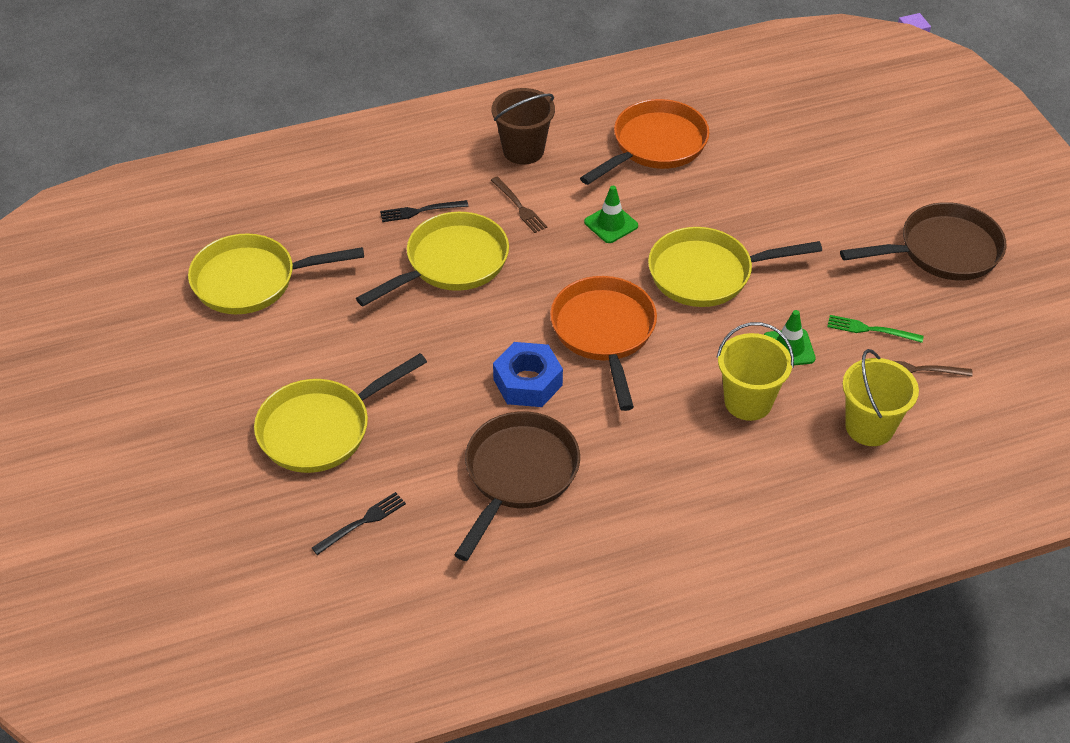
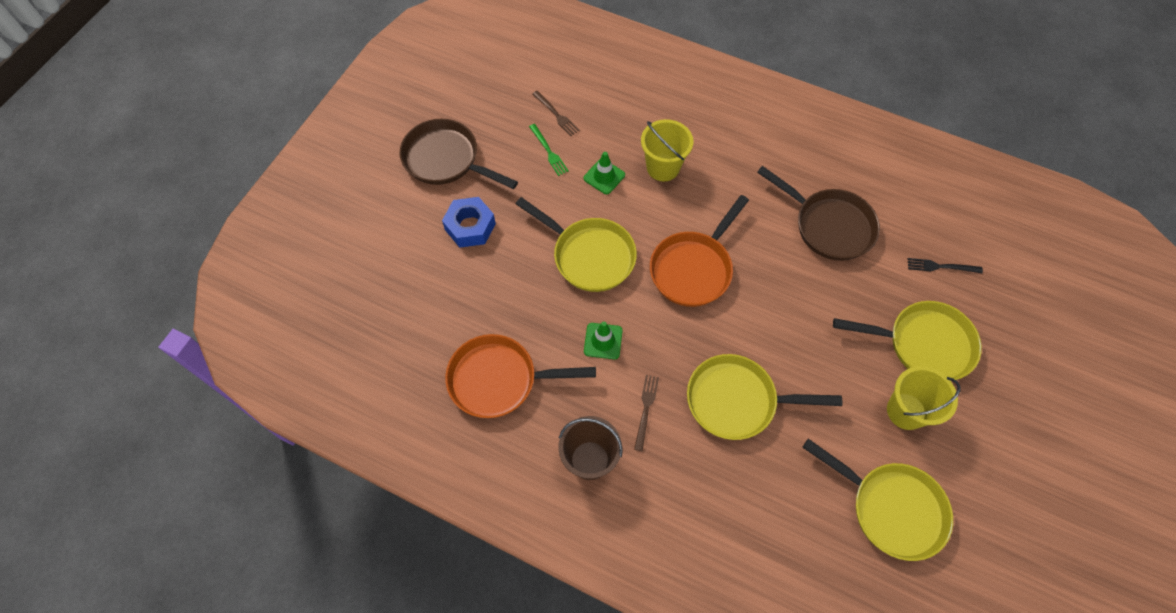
camera: 135 degrees left, 15 degrees up
black fork [380,200,468,222] -> none
brown pan [454,411,580,561] -> brown pan turned 120 degrees counterclockwise [757,166,880,261]
blue nut [493,342,563,407] -> blue nut moved to [442,197,496,248]
yellow bucket [843,349,919,446] -> yellow bucket moved to [887,366,960,430]

